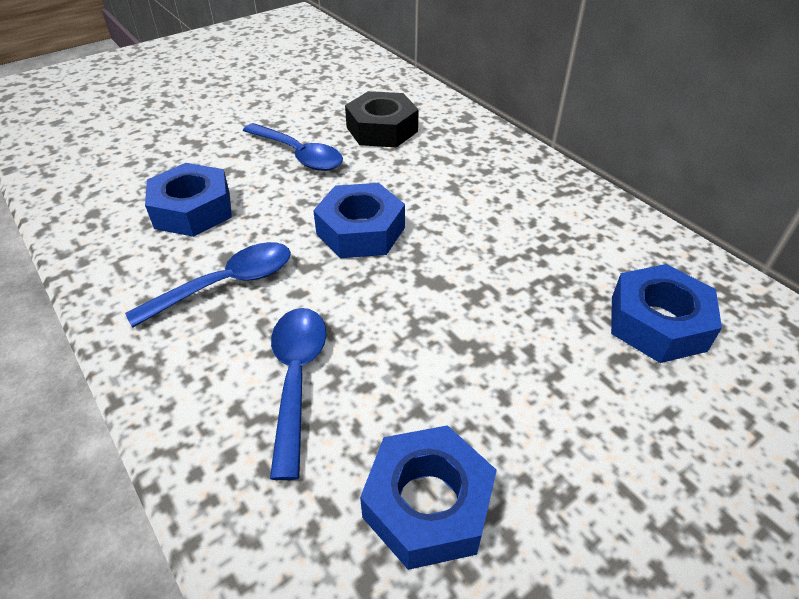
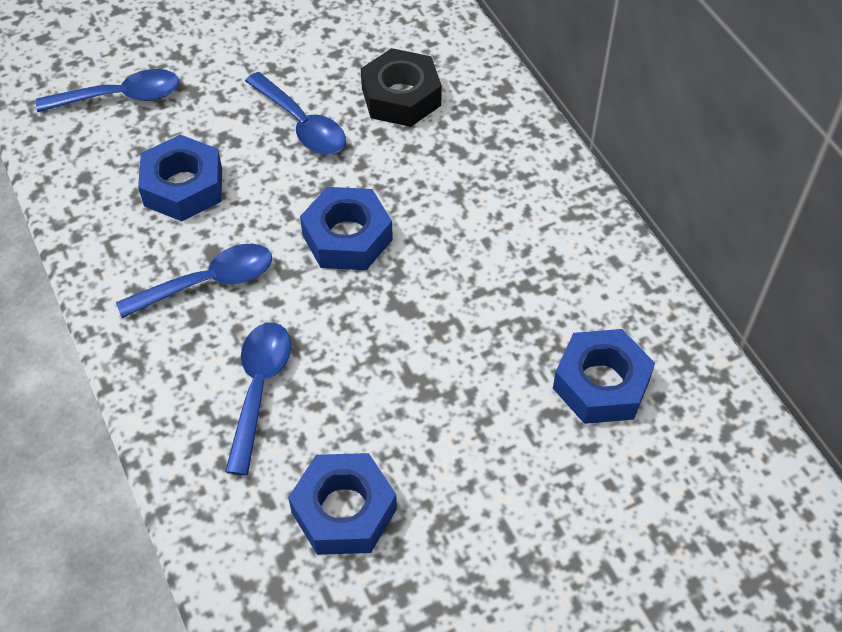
camera: 10 degrees right, 10 degrees up
none -> blue spoon [36,69,180,112]

